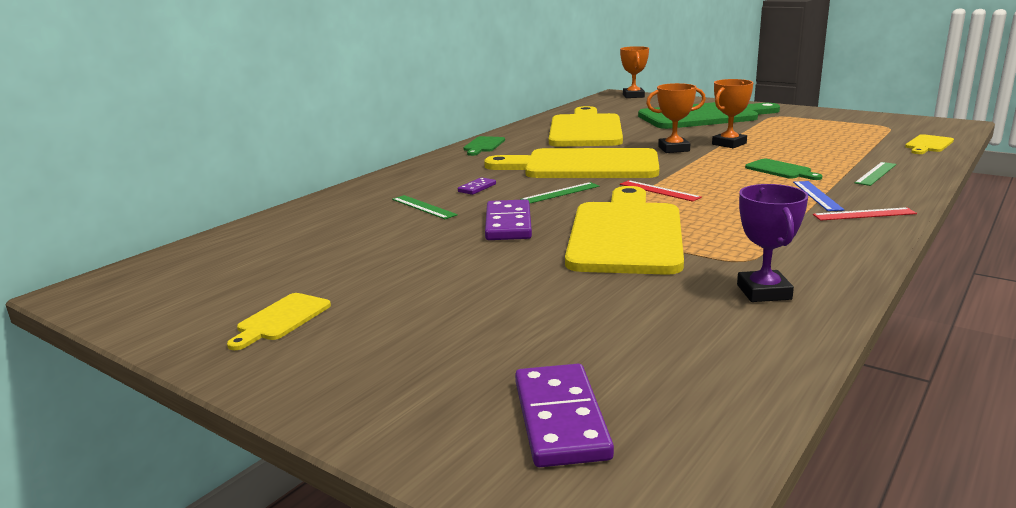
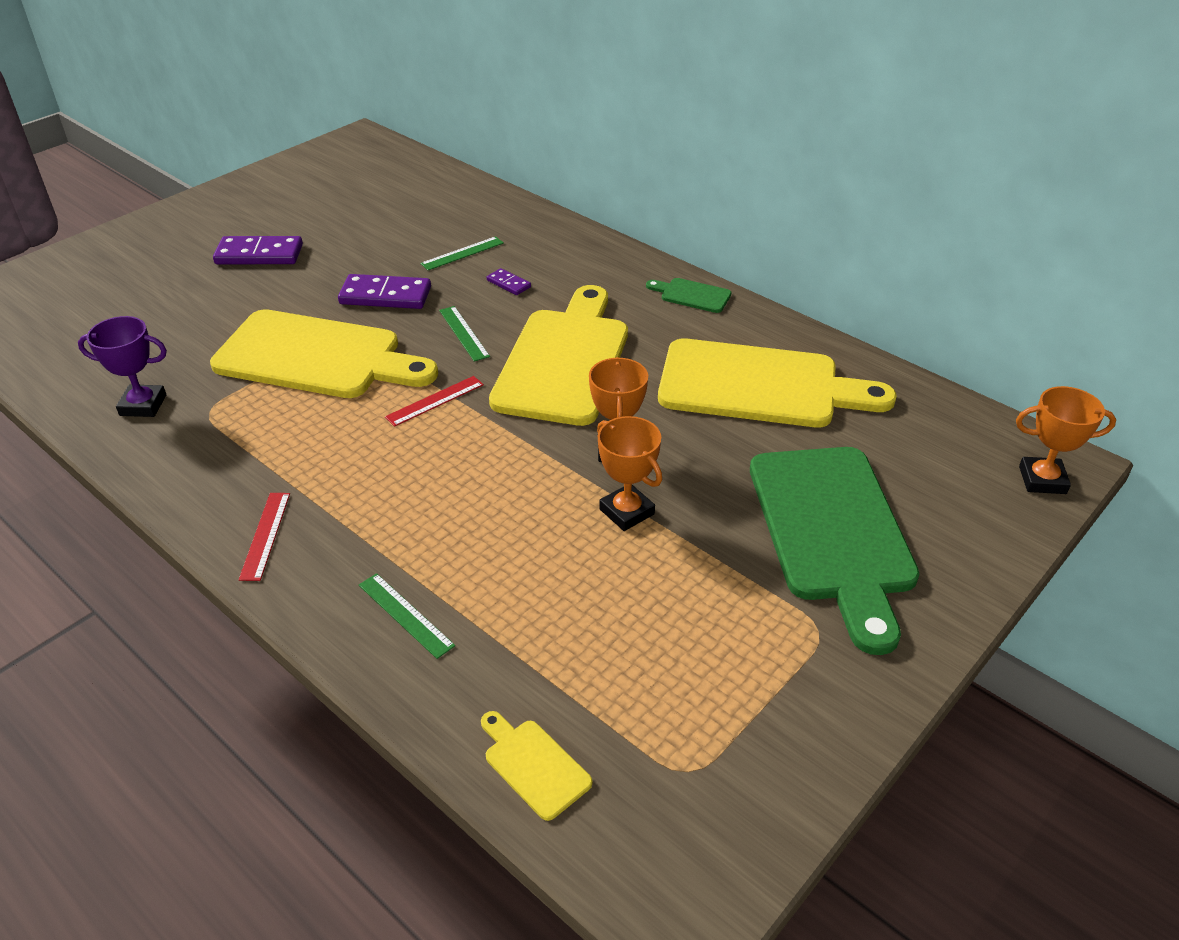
camera: 95 degrees right, 20 degrees up
yellow cutting board [227,293,331,350] -> none
purple domino [515,364,614,467] -> purple domino moved to [213,236,303,264]
green cutting board [745,159,822,180] -> none
blue ruler [793,181,844,211] -> none

